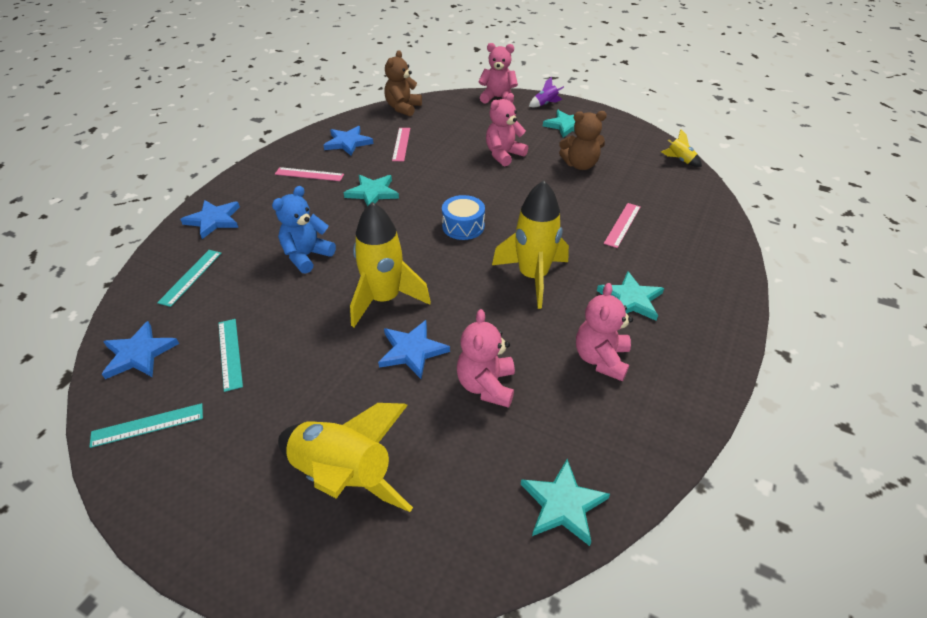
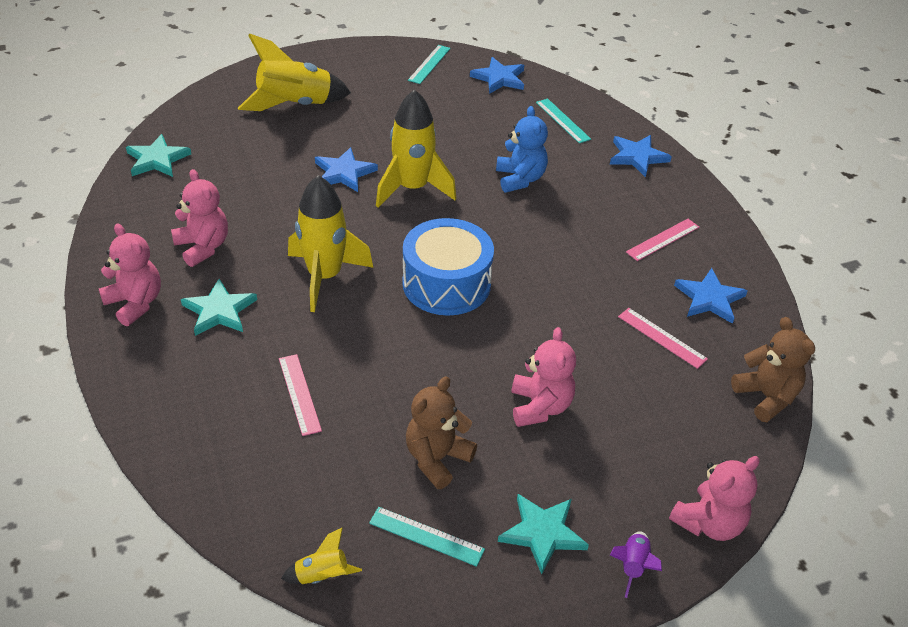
camera: 130 degrees right, 0 degrees up
turquoise ruler [218,319,243,392] -> turquoise ruler moved to [369,507,485,567]
turquoise star [344,175,399,206] -> none
blue drum [442,195,485,240] -> blue drum [402,218,494,316], size x1.69
pink teddy bear [457,309,515,408] -> pink teddy bear moved to [99,223,161,326]

